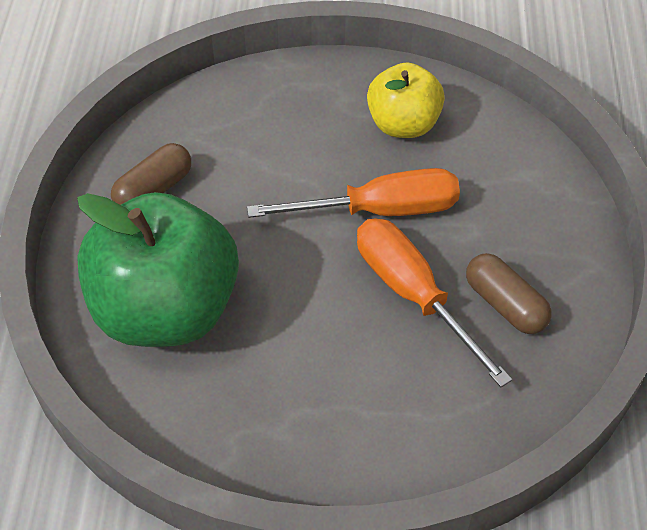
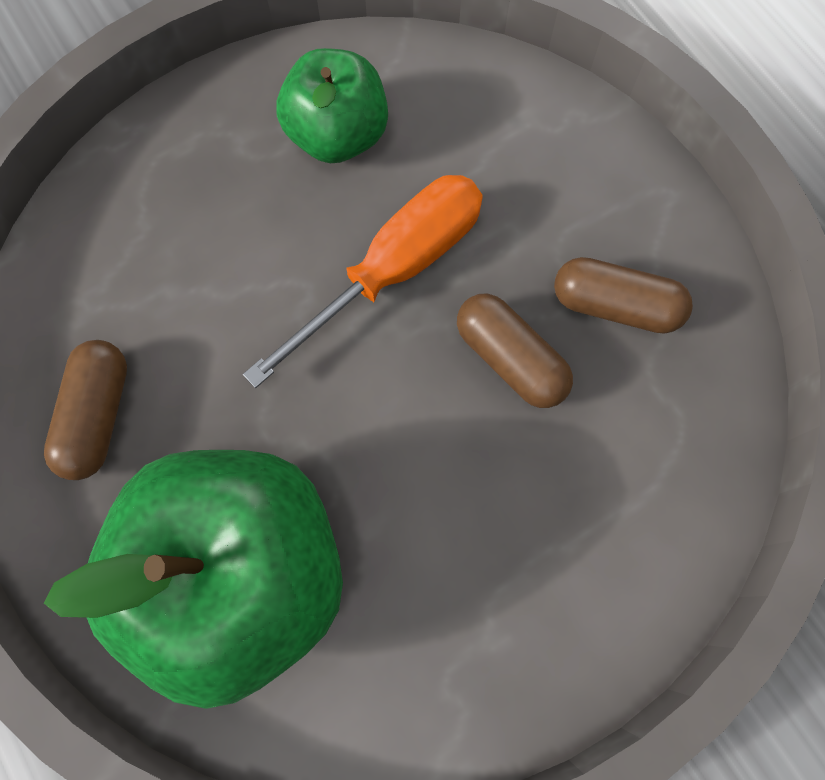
camera: 35 degrees left, 20 degrees up
orange screwdriver [357,218,512,387] -> brown capsule [457,293,573,408]
yellow apple [367,63,445,138] -> green apple [277,48,388,163]

